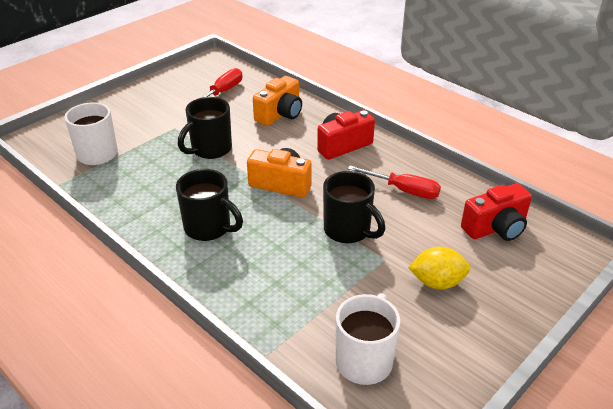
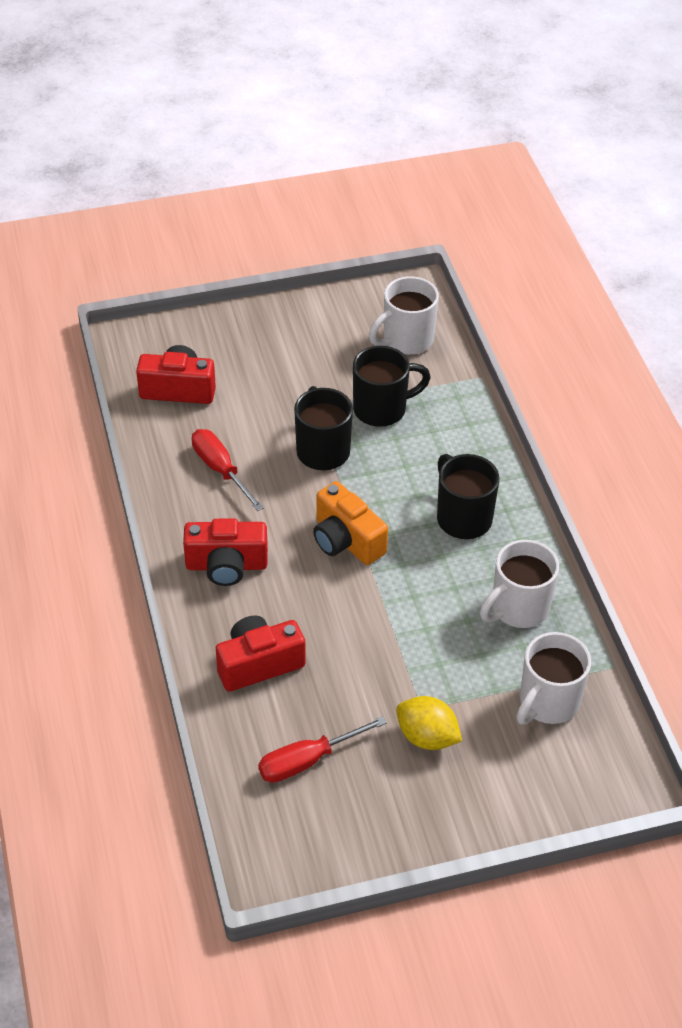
camera: 150 degrees left, 10 degrees up
black mug [178,97,232,159] -> black mug moved to [353,346,431,427]
orange camera [253,76,302,126] -> red camera [216,616,306,692]
yellow lemon [408,246,471,290] -> yellow lemon moved to [396,696,462,750]
none -> white mug [480,540,559,628]

